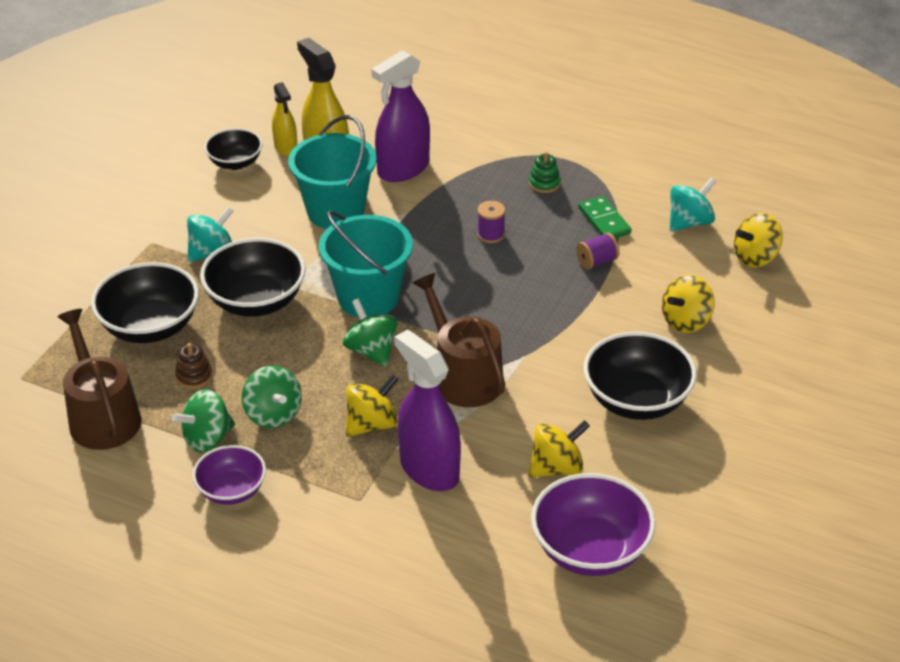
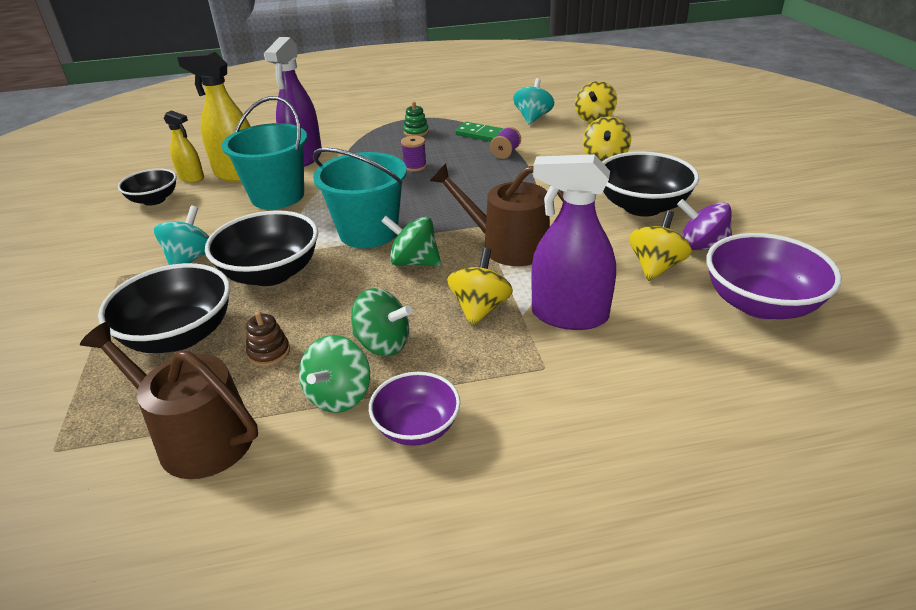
camera: 35 degrees left, 5 degrees down
none -> purple spinning top [677,199,732,250]

